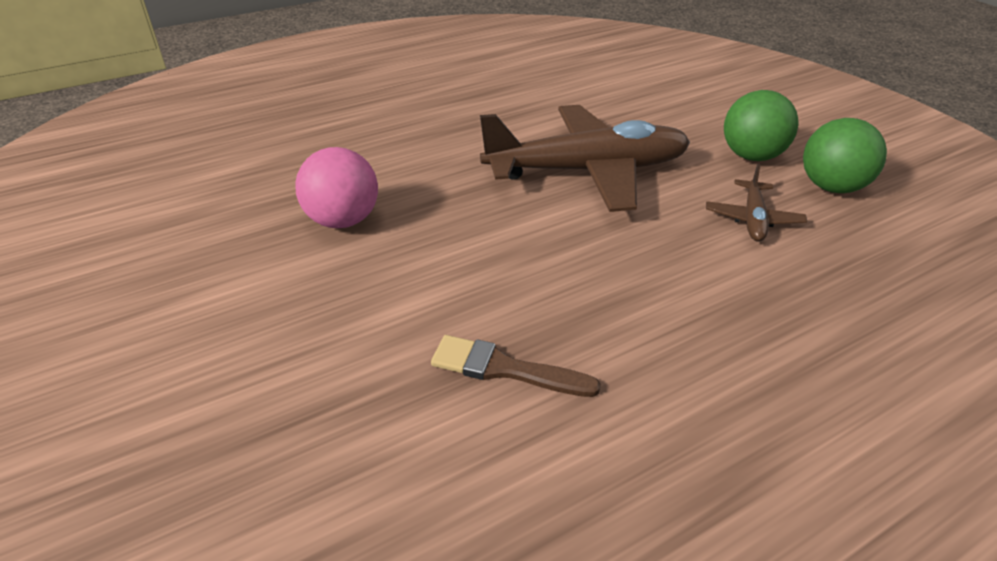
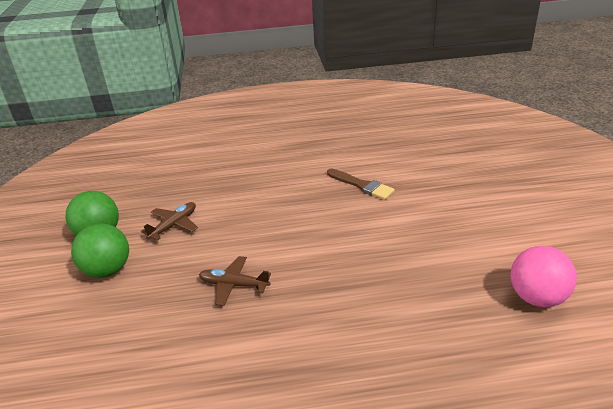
camera: 155 degrees left, 5 degrees down
pink ball [295,147,378,228] -> pink ball moved to [511,246,577,307]
brown plane [480,105,690,212] -> brown plane [199,256,271,306], size x0.45

